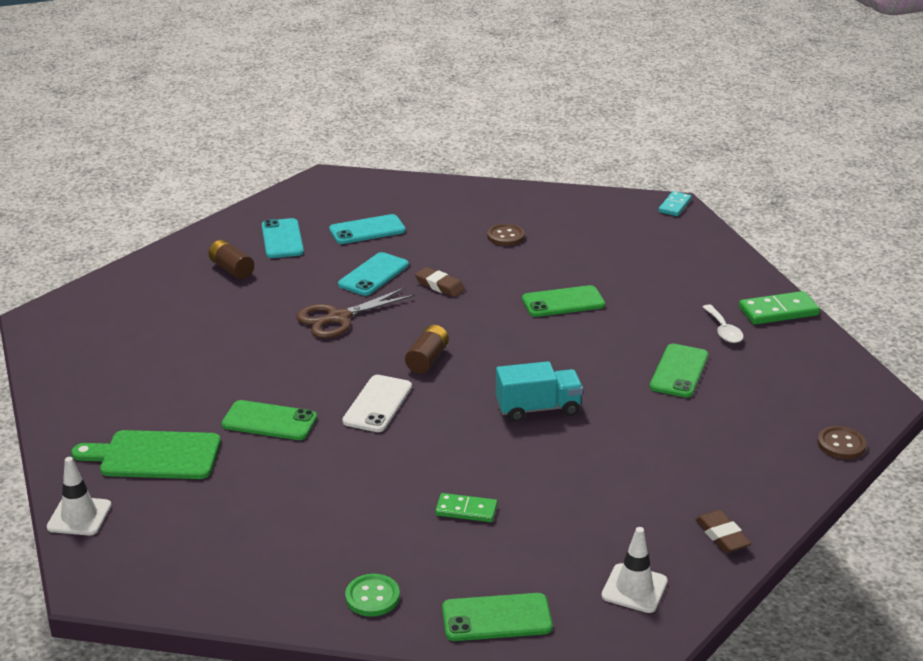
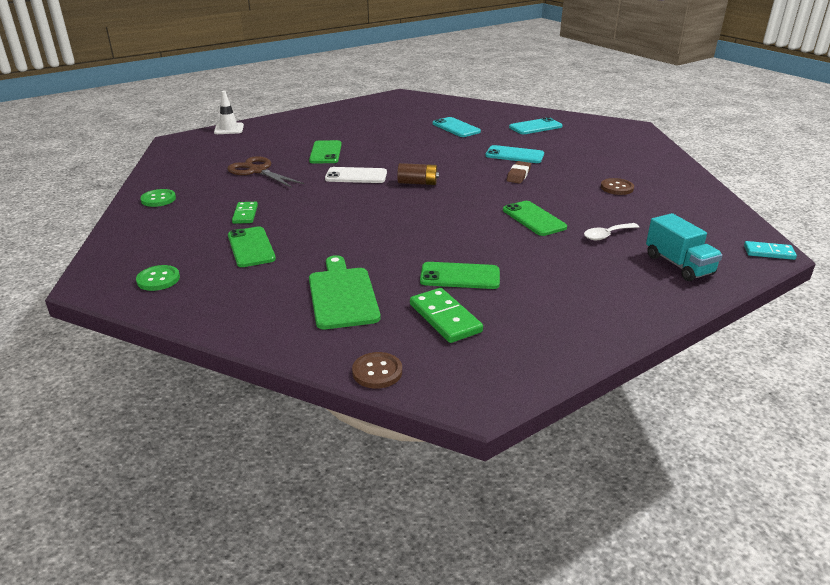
camera: 75 degrees right, 0 degrees up
green cutting board [72,430,221,479] -> green cutting board moved to [309,255,381,329]
brown battery [208,240,254,279] -> none
brown scissors [296,288,415,338] -> brown scissors moved to [227,156,304,188]
turquoise phone [329,214,406,244] -> turquoise phone moved to [433,117,481,137]
green phone [442,593,553,641] -> green phone moved to [228,226,276,267]
turquoise truck [496,361,583,422] -> turquoise truck moved to [646,213,723,281]
white traffic cone [601,527,668,613] -> green button [136,265,180,291]
brown eraser [695,510,752,553] -> none
white spoon [703,304,744,343] -> white spoon moved to [584,223,639,240]
green domino [739,291,820,325] -> green domino moved to [410,288,483,343]

